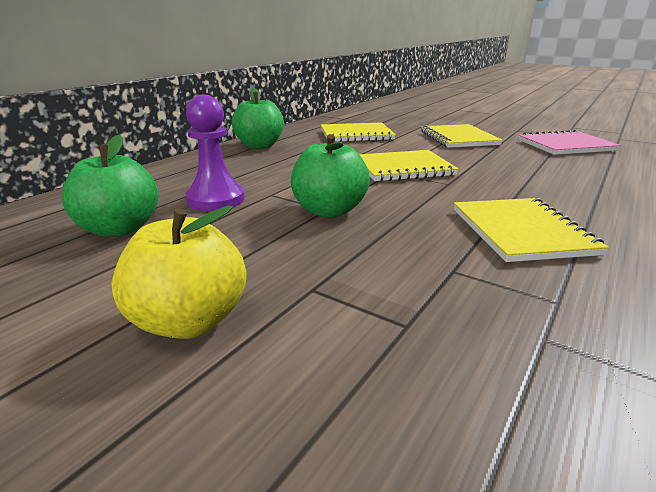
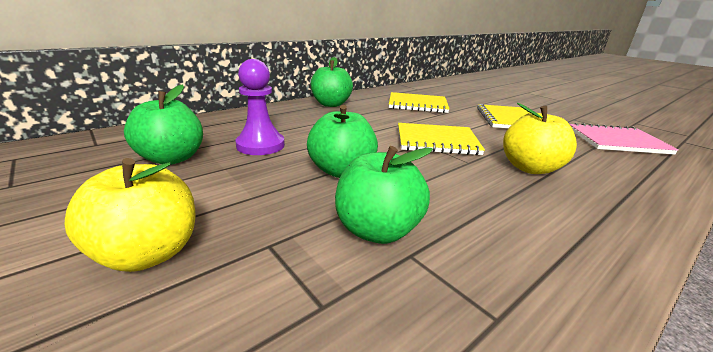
camera: 15 degrees right, 0 degrees up
yellow notebook [454,198,609,262] -> none
none -> green apple [335,146,433,244]
none -> yellow apple [503,103,577,174]

